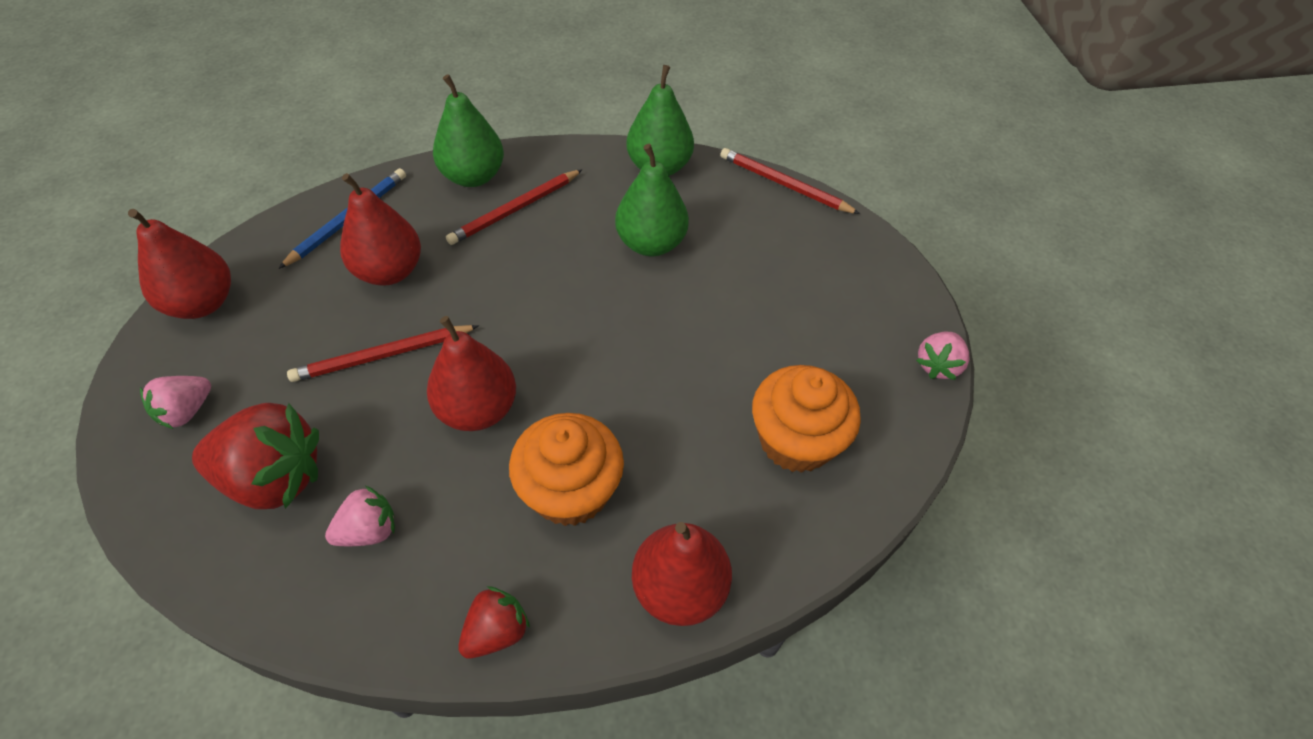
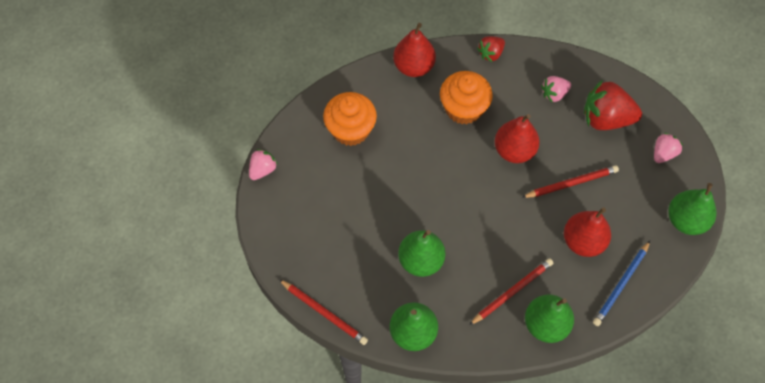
camera: 175 degrees left, 10 degrees up
red pear [128,209,231,319] -> green pear [668,183,716,235]

